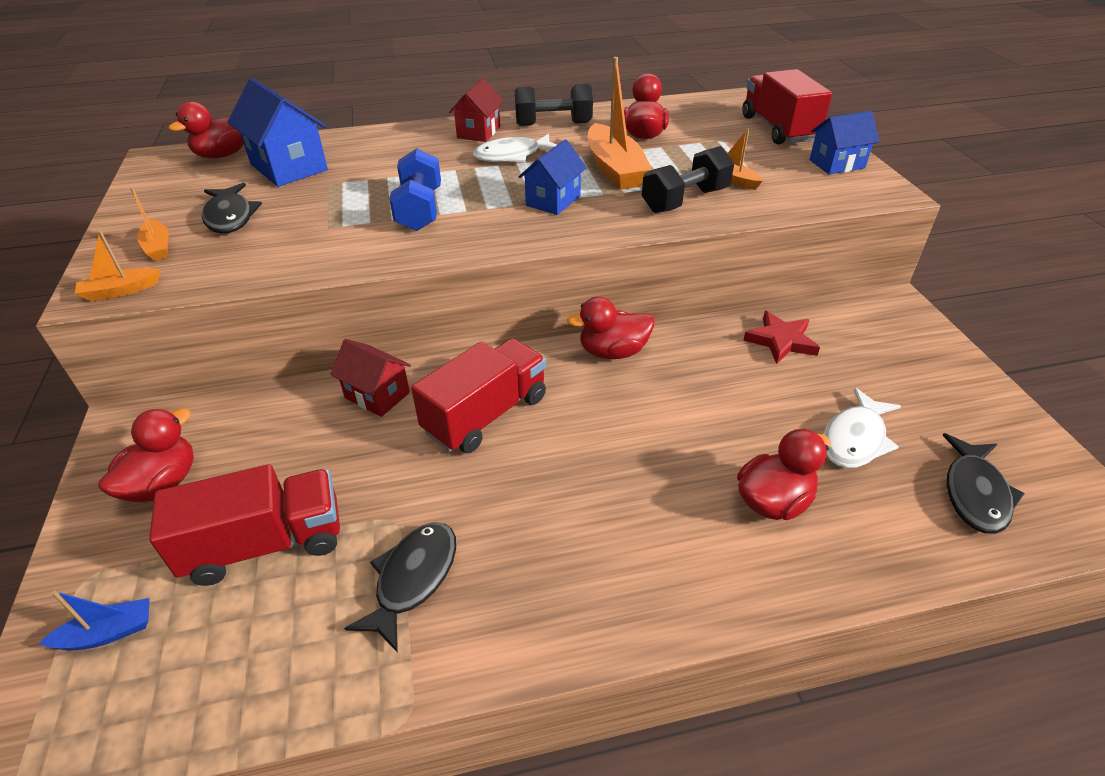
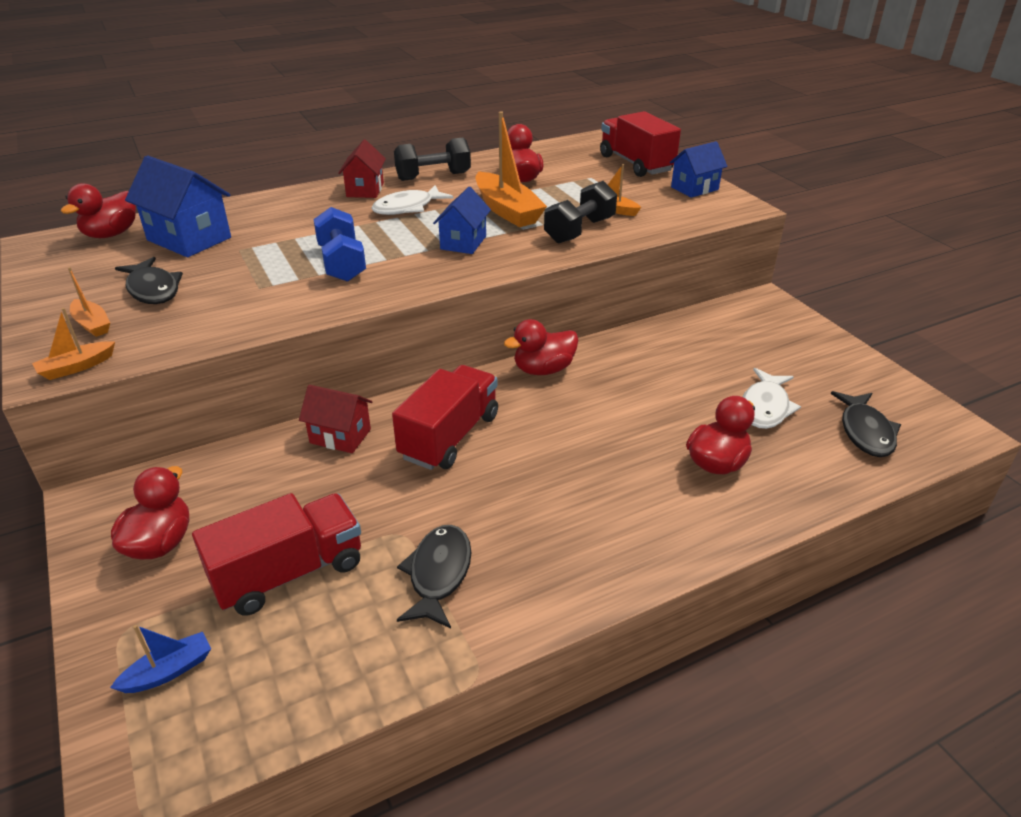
camera: 15 degrees left, 5 degrees down
red star [743,311,820,364] -> none

